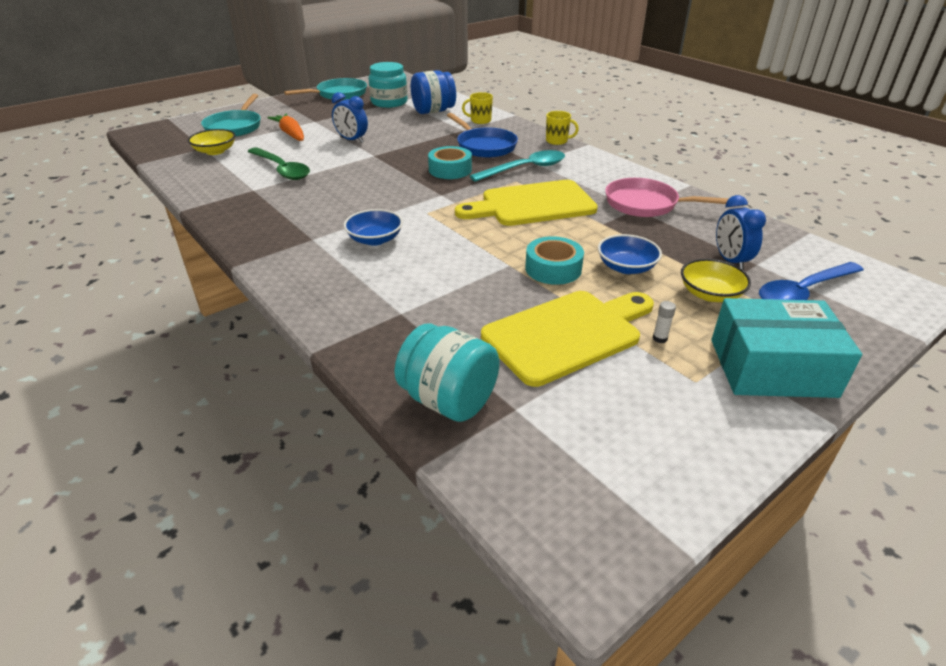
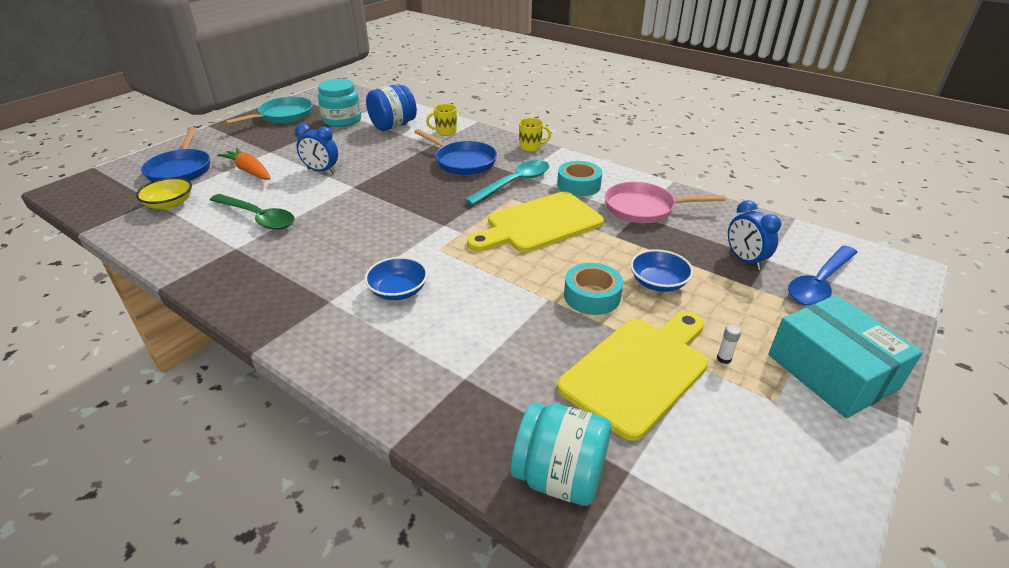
camera: 15 degrees left, 0 degrees up
turquoise pan [201,94,261,137] -> blue pan [141,128,210,182]
turquoise tape [428,146,472,179] -> turquoise tape moved to [557,161,602,196]
yellow bowl [681,259,751,302] -> none
turquoise box [711,298,862,398] -> turquoise box turned 75 degrees clockwise [768,295,923,418]

